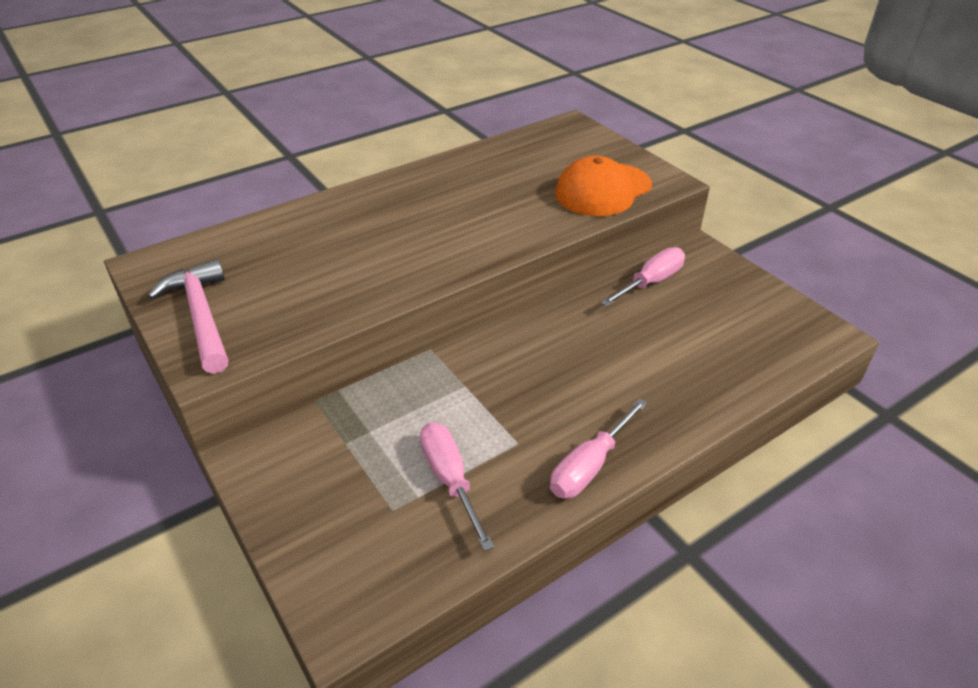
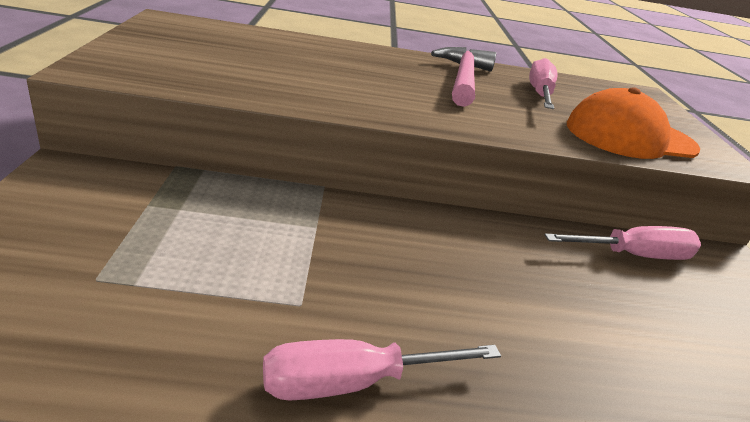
camera: 30 degrees right, 10 degrees down
pink hammer [147,259,228,374] -> pink hammer moved to [431,47,496,107]
pink screwdriver [420,422,494,551] -> pink screwdriver moved to [529,58,558,109]

